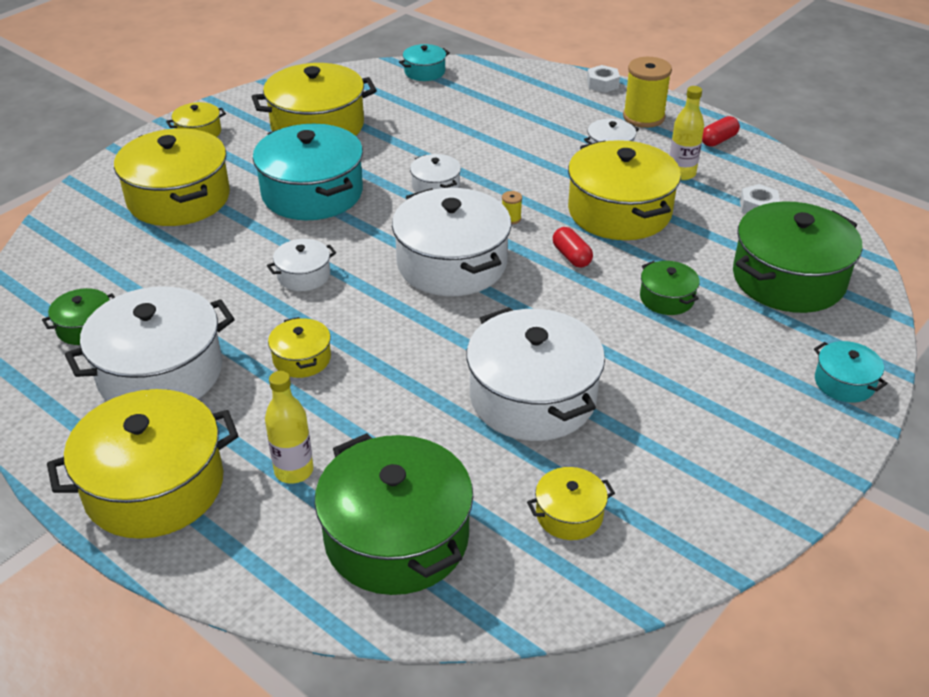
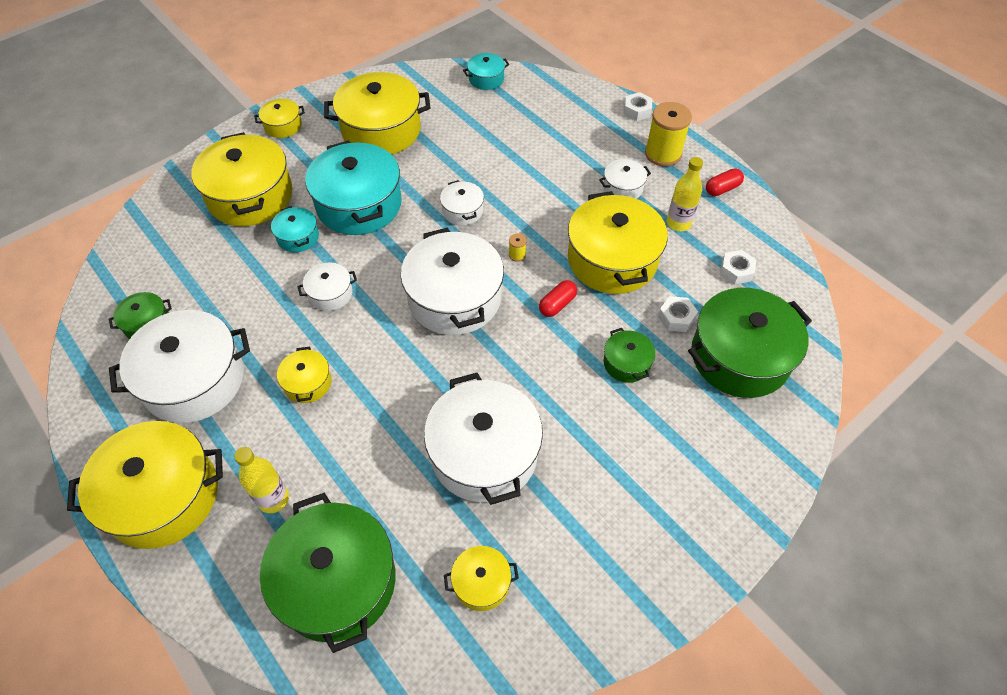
camera: 10 degrees right, 15 degrees up
red capsule [553,227,593,268] -> red capsule turned 60 degrees clockwise [539,280,577,317]
turquoise pot [814,341,888,403] -> turquoise pot moved to [271,206,319,252]
none -> white nut [658,296,698,332]

